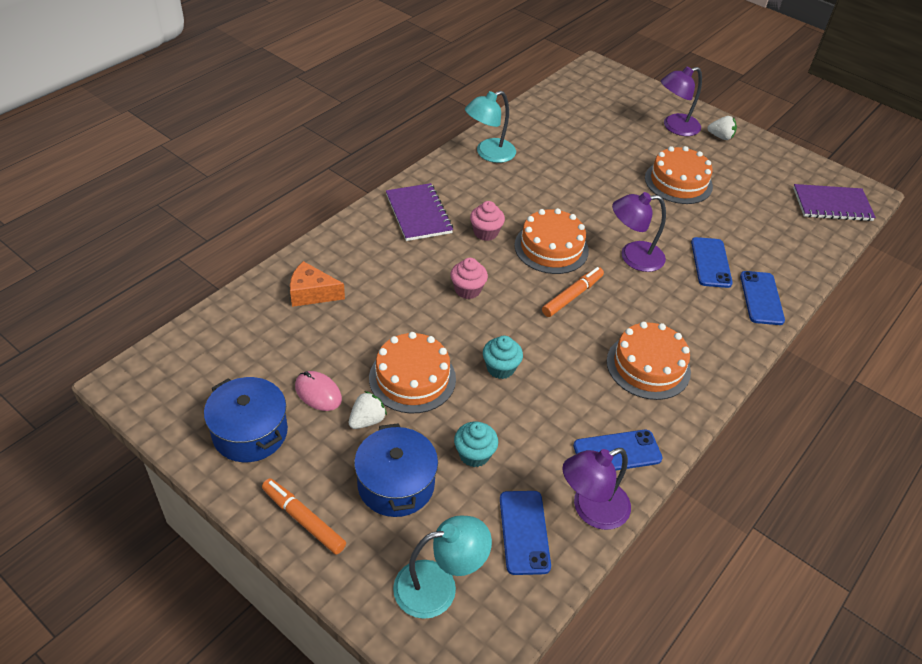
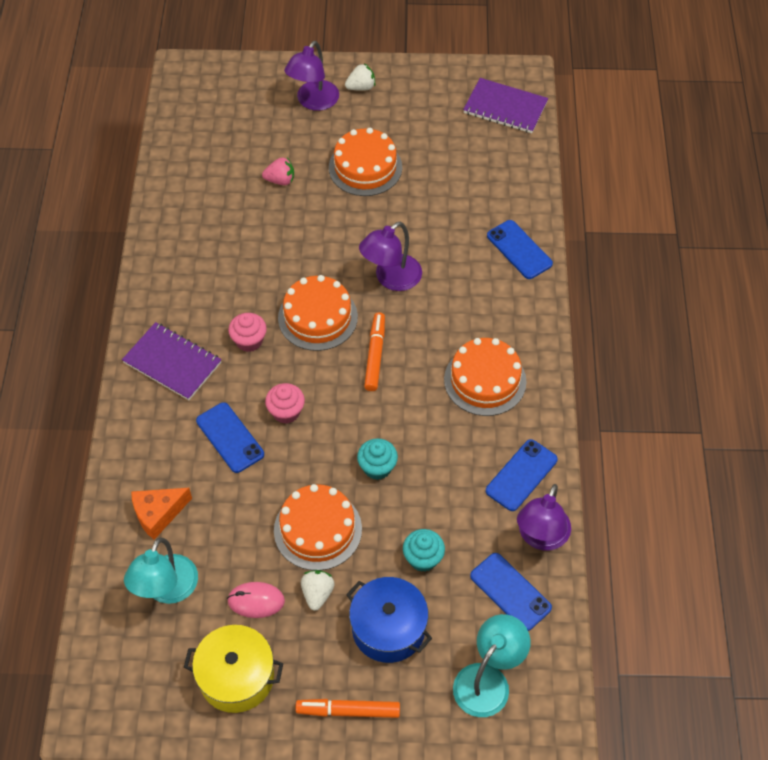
camera: 35 degrees left, 10 degrees up
blue pot [204,377,288,462] -> yellow pot [184,625,283,713]
turquoise lamp [465,91,516,163] -> turquoise lamp moved to [124,538,198,604]
blue phone [691,237,733,288] -> blue phone moved to [196,402,264,473]
purple notebook [793,184,876,221] -> purple notebook turned 60 degrees clockwise [463,78,548,133]
none -> pink strawberry [262,158,294,185]

